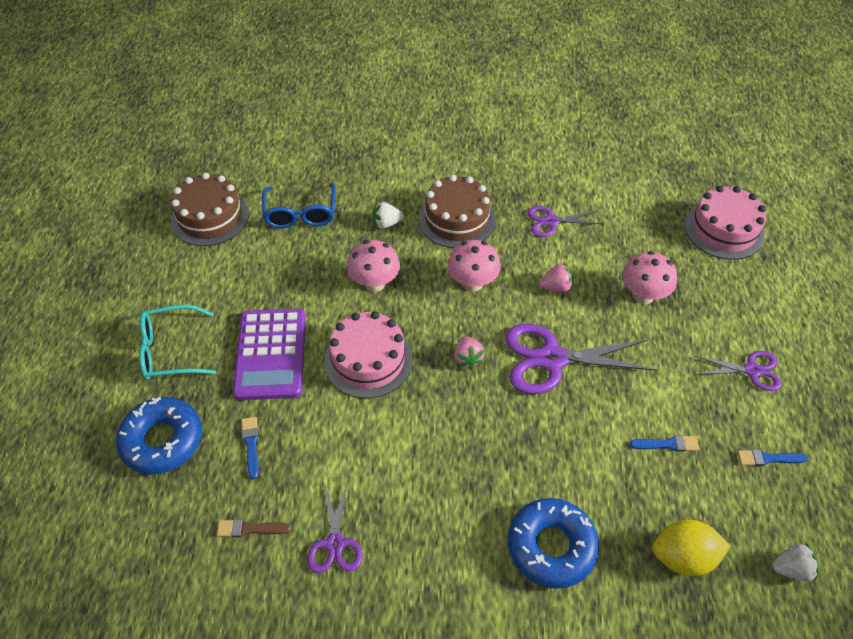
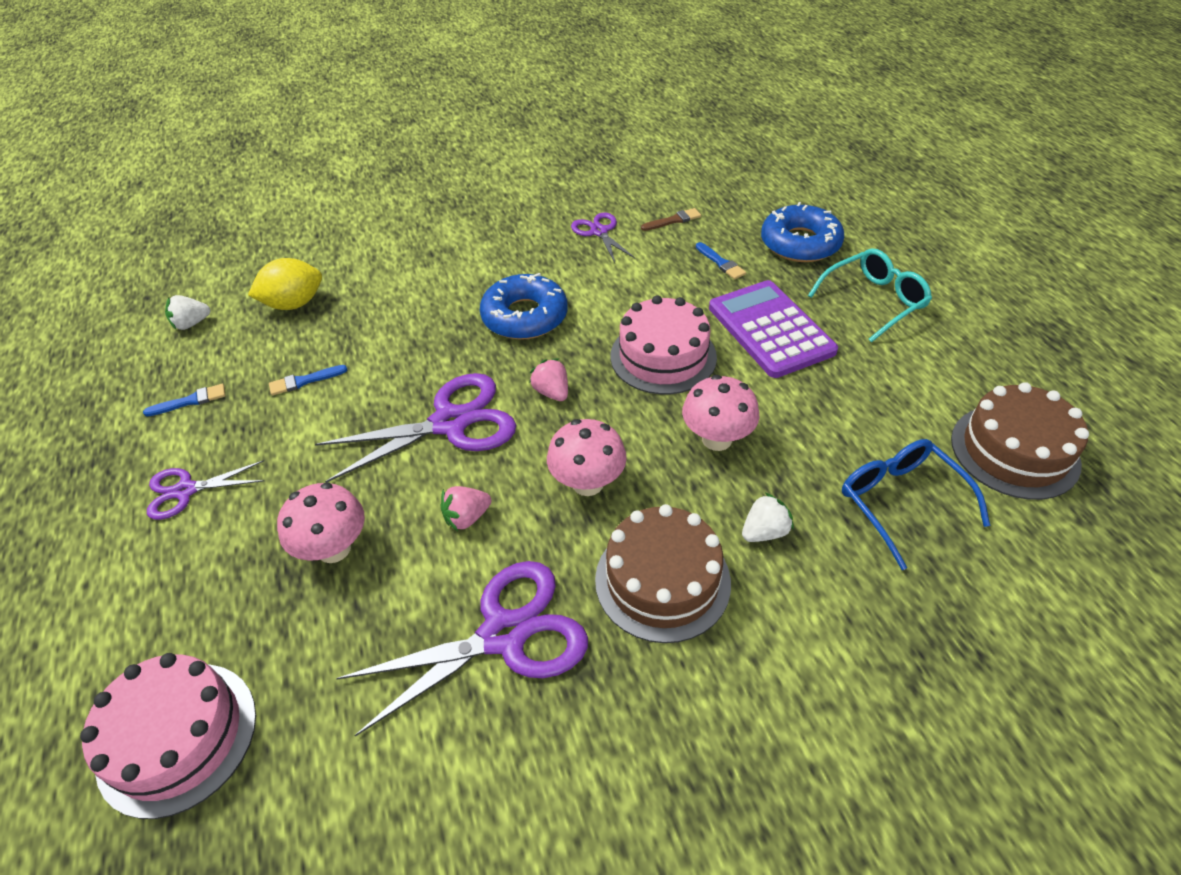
camera: 160 degrees right, 5 degrees down
blue donut [508,498,599,589] -> blue donut moved to [480,273,568,340]
purple scissors [527,206,602,237] -> purple scissors [336,561,588,736], size x1.78

